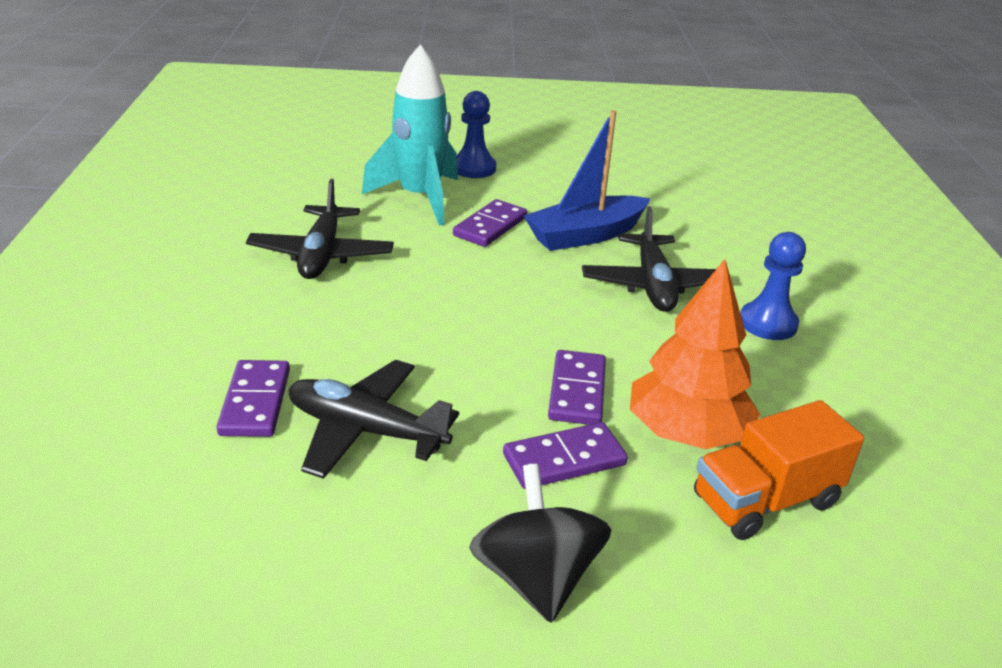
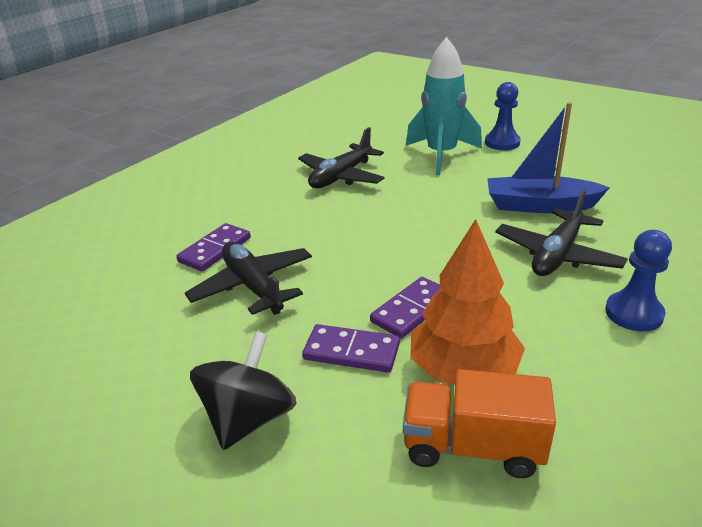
camera: 40 degrees right, 0 degrees up
purple domino [453,199,527,247] -> none

